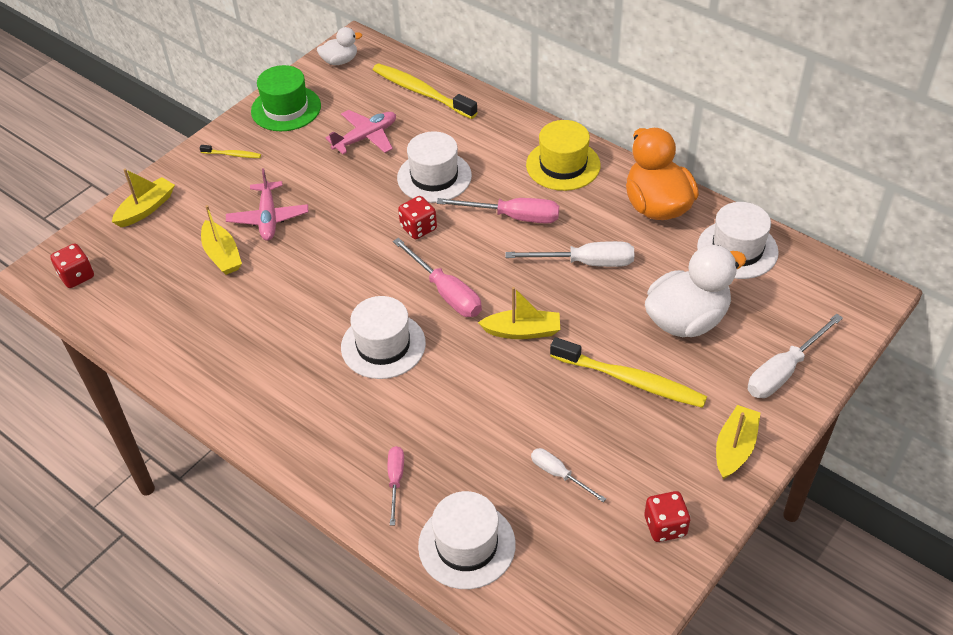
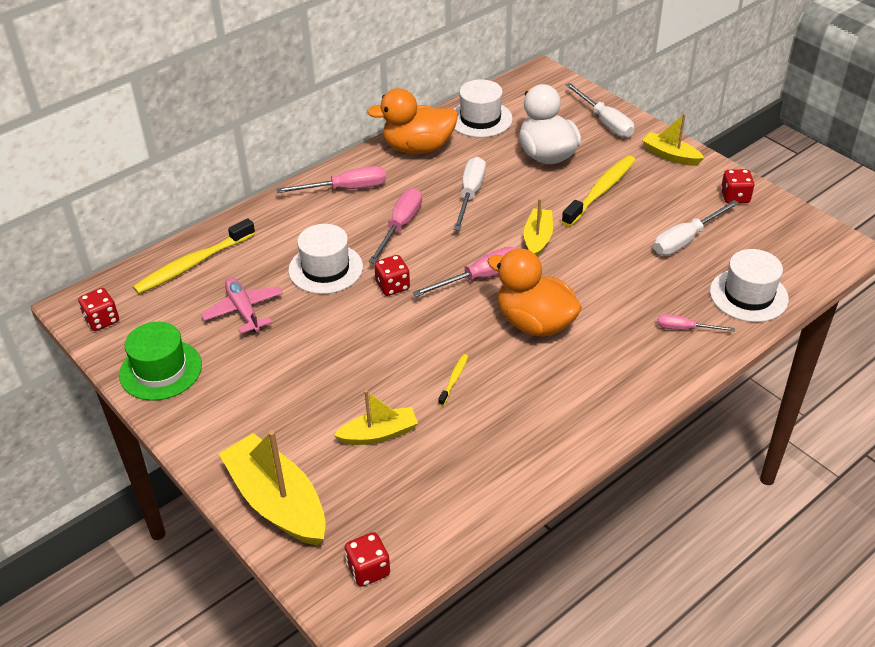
camera: 80 degrees left, 5 degrees down
yellow boat [112,168,175,227] -> yellow boat [219,430,326,546], size x1.73
yellow toothbrush [199,145,261,158] -> yellow toothbrush moved to [438,354,468,406]
pink plane [226,168,308,241] -> none
white duck [317,27,362,65] -> red dice [78,288,119,331]
white hat [341,296,426,379] -> orange duck [487,248,582,337]
yellow hat [526,120,601,191] -> pink screwdriver [276,166,386,193]
white screwdriver [531,448,606,502] -> white screwdriver [654,200,739,255], size x1.68

